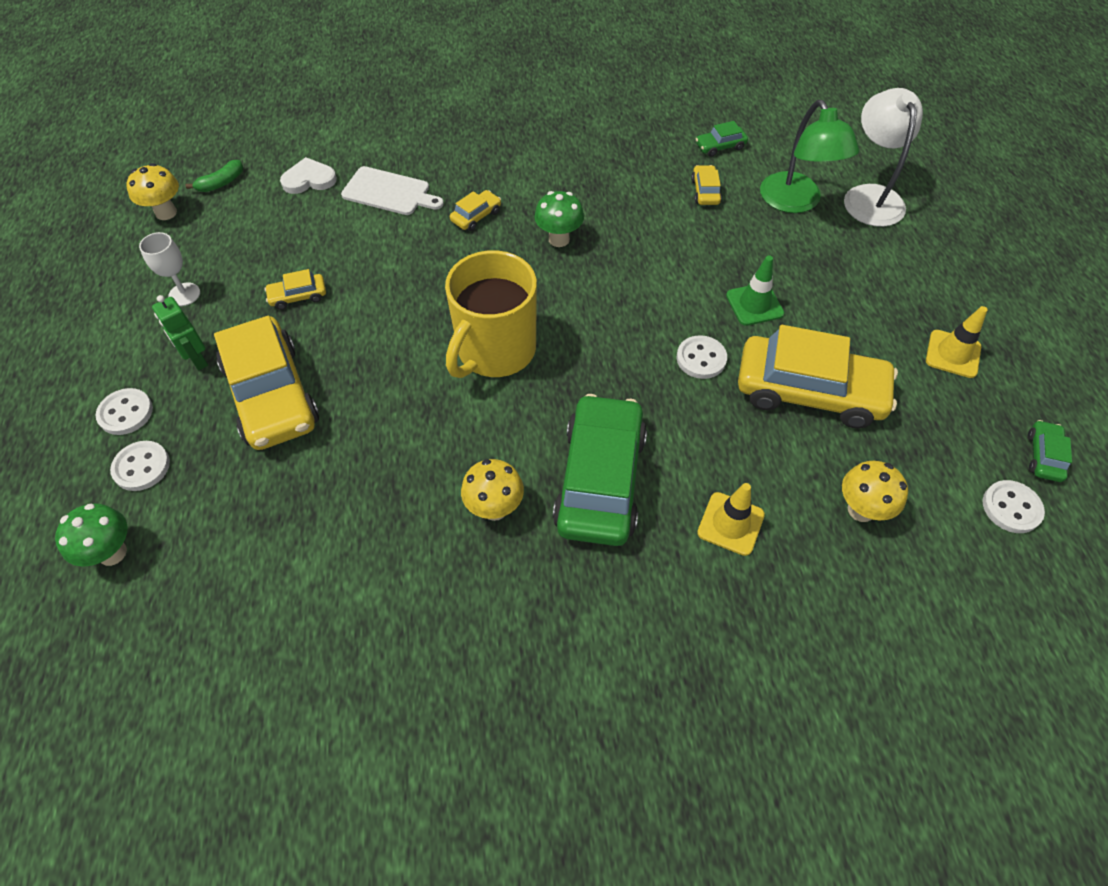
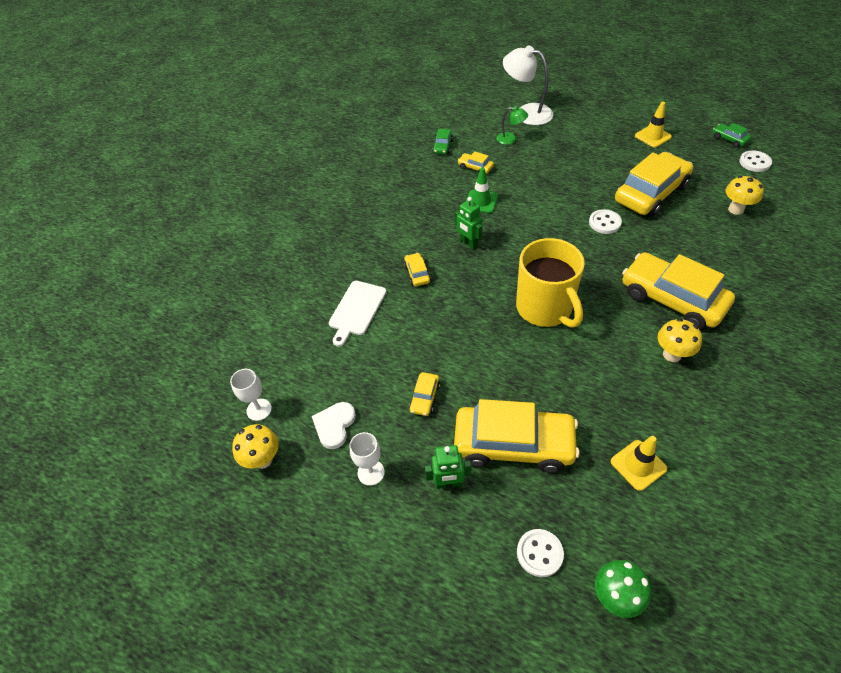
camera: 55 degrees left, 5 degrees down
white button [96,388,153,435] -> none
green banana [185,160,243,192] -> white goblet [230,369,272,421]
white heart [280,157,337,194] -> white heart moved to [312,402,356,449]
white cutting board [341,166,444,215] -> white cutting board turned 150 degrees clockwise [329,281,386,346]
green mushroom [534,191,584,247] -> green robot [455,197,482,249]
green car [553,394,647,546] -> yellow car [622,252,735,330]
yellow traffic cone [697,483,765,556] -> yellow traffic cone moved to [611,436,667,491]
green traffic cone [726,255,784,326] -> green traffic cone moved to [466,167,498,213]
green lamp [760,100,859,213] -> green lamp [496,106,528,145], size x0.52

